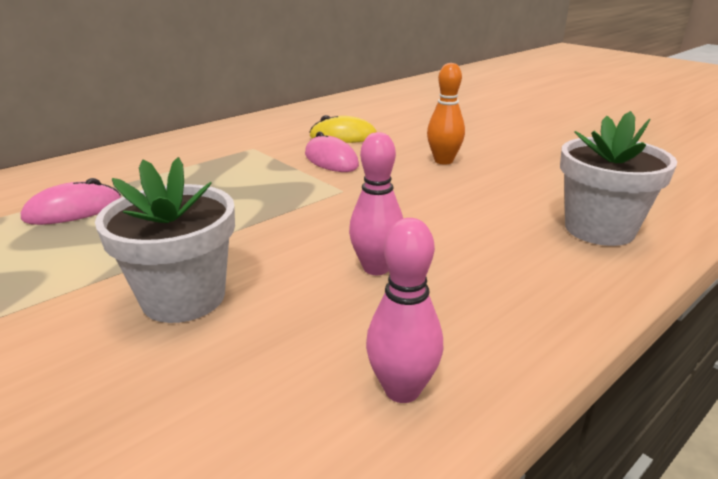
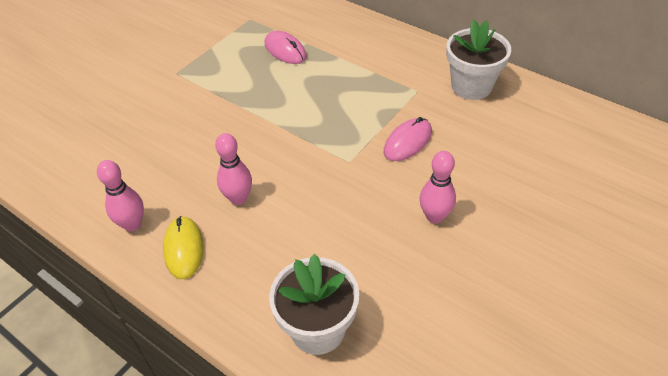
camera: 80 degrees right, 20 degrees up
white flower pot [95,157,235,323] -> white flower pot moved to [446,20,511,100]
yellow mouse [309,115,377,143] -> yellow mouse moved to [163,216,204,279]
orange bowling pin [427,63,465,165] -> pink bowling pin [420,151,456,224]

